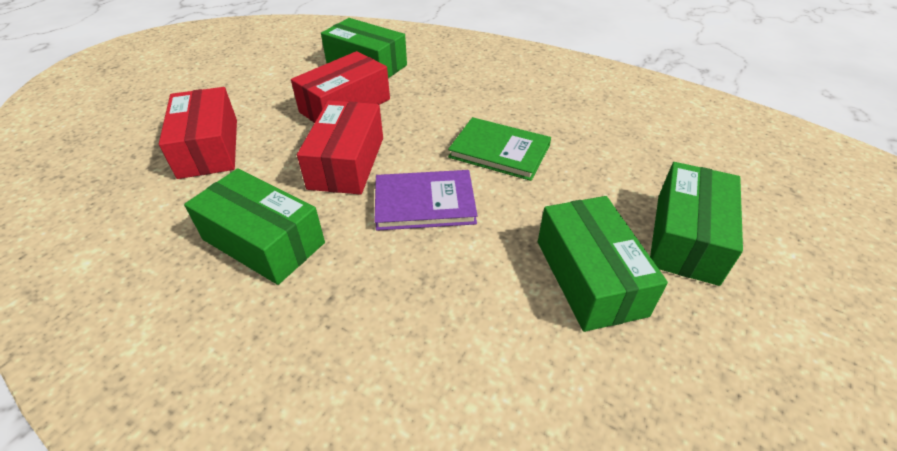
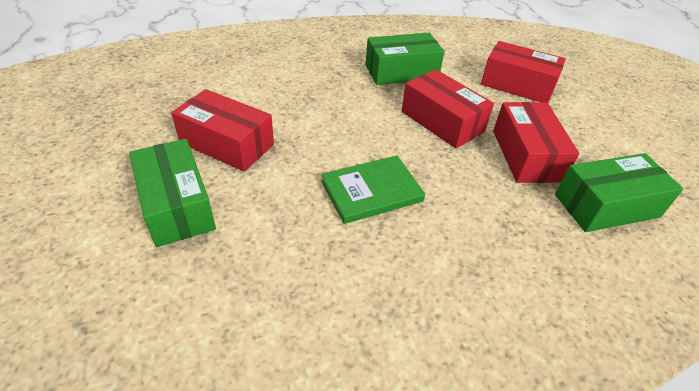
camera: 130 degrees right, 0 degrees up
purple book [374,170,478,231] -> none
green box [538,196,668,332] -> red box [171,89,274,172]

